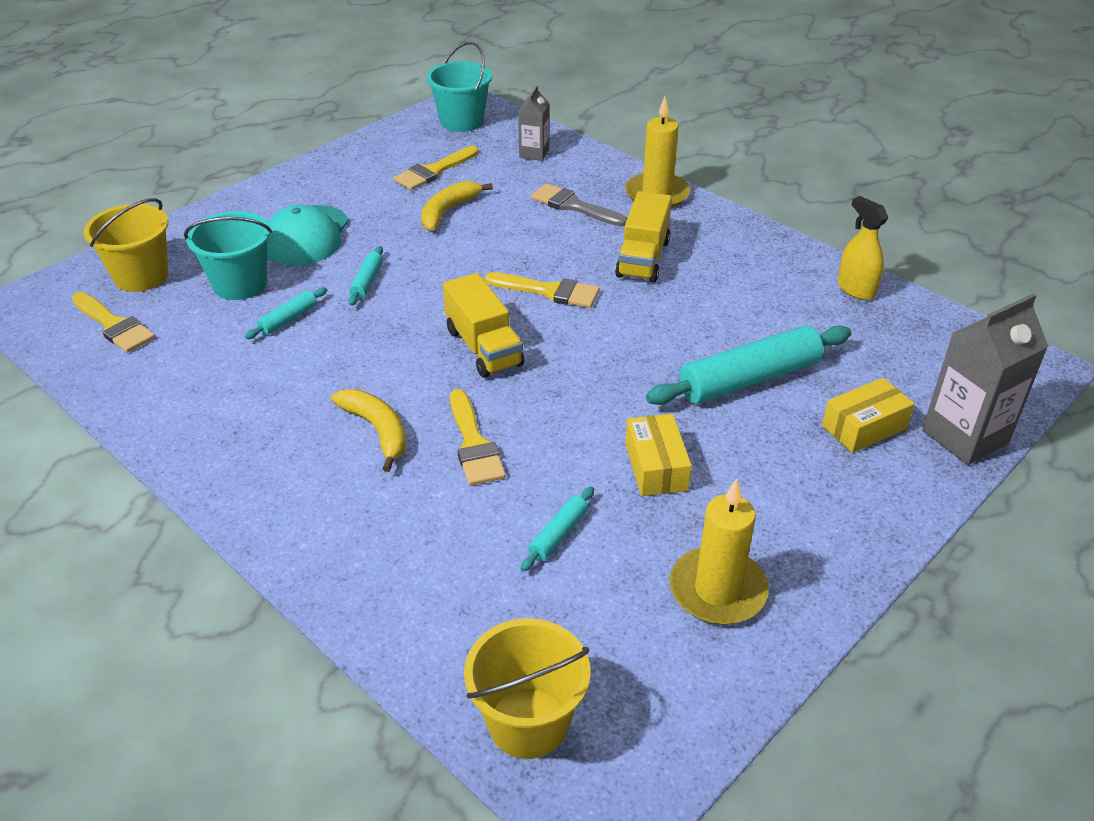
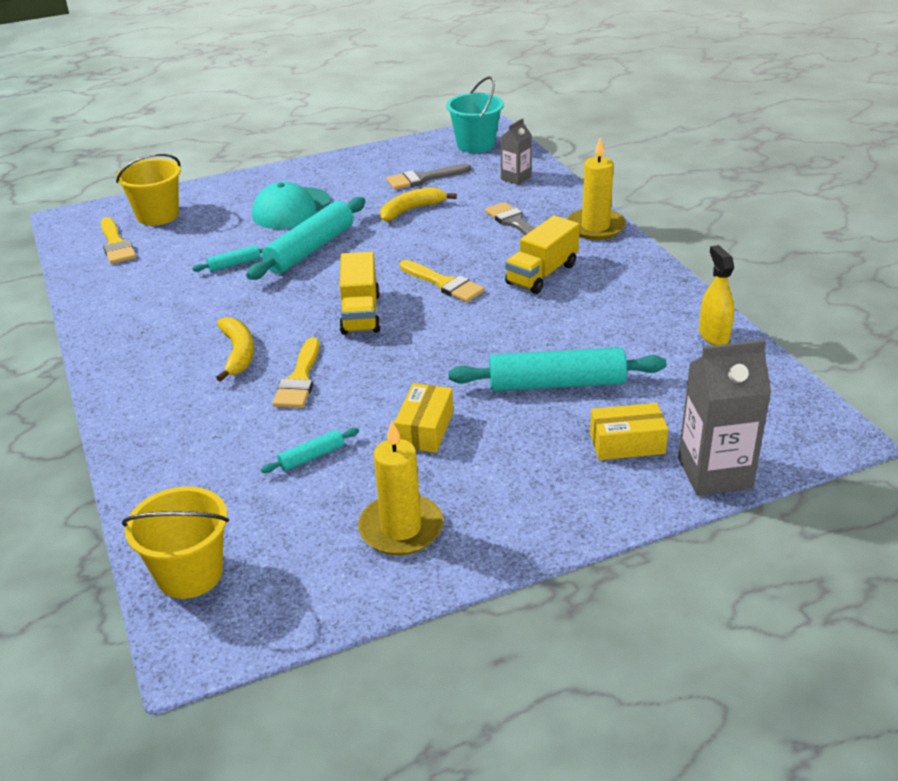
camera: 25 degrees right, 5 degrees down
turquoise bucket [184,211,272,300] -> none
turquoise rolling pin [349,246,383,306] -> turquoise rolling pin [246,197,366,280], size x2.15
yellow brush [394,146,479,190] -> grey brush [386,164,471,190]

